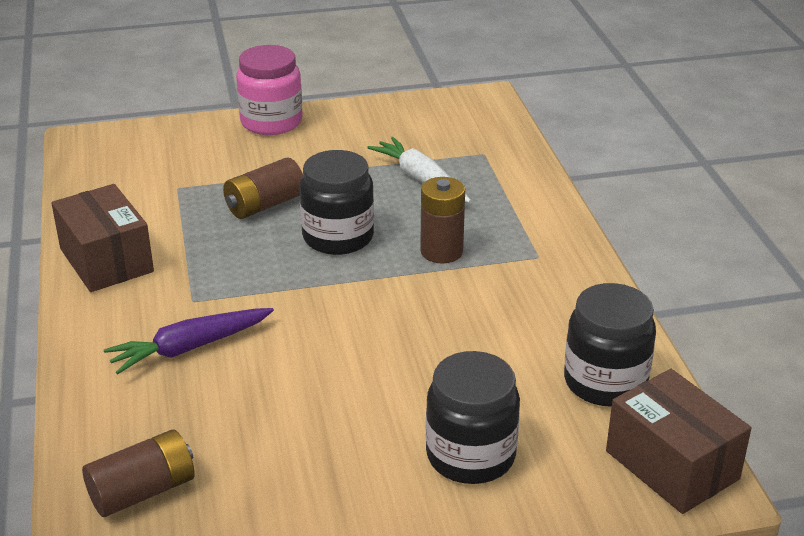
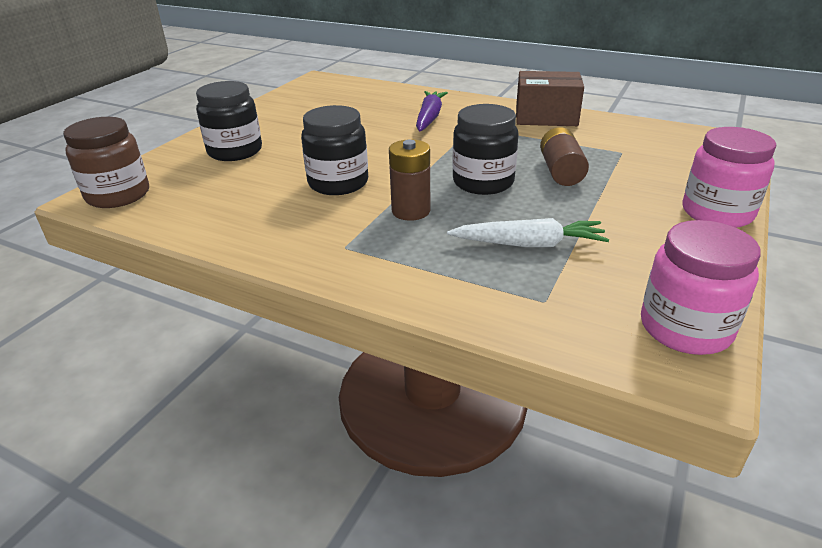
camera: 130 degrees right, 0 degrees up
brown battery [82,429,195,517] -> none
black jar [564,283,656,407] -> black jar moved to [301,105,368,195]
brown box [606,369,751,514] -> brown jar [63,117,149,208]
none -> pink jar [641,220,761,355]

